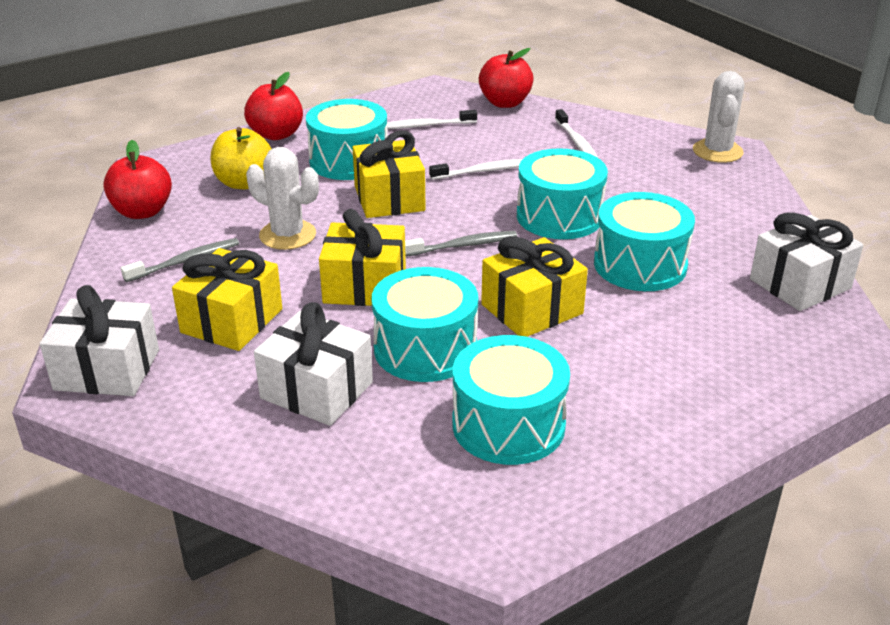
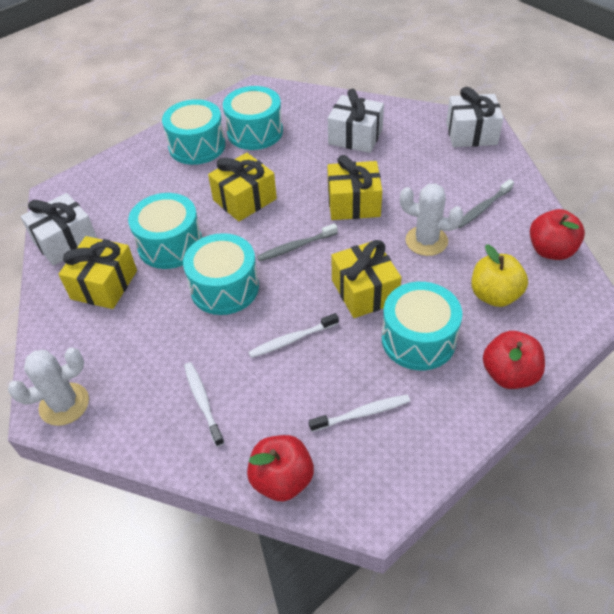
camera: 175 degrees right, 15 degrees up
yellow gift [172,248,282,351] -> yellow gift moved to [59,236,137,309]
turquoise drum [372,267,478,382] -> turquoise drum moved to [162,99,226,165]
white cactus [693,71,744,163] -> white cactus turned 60 degrees clockwise [8,348,89,426]

